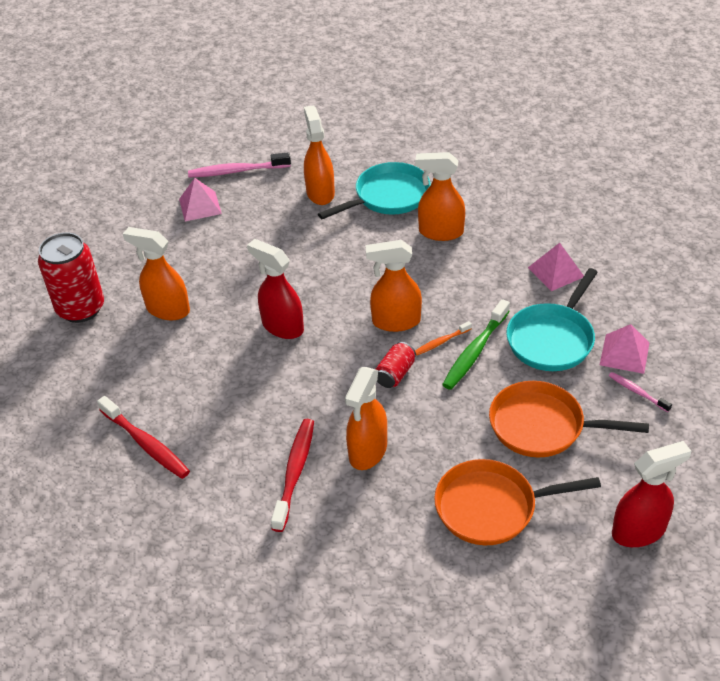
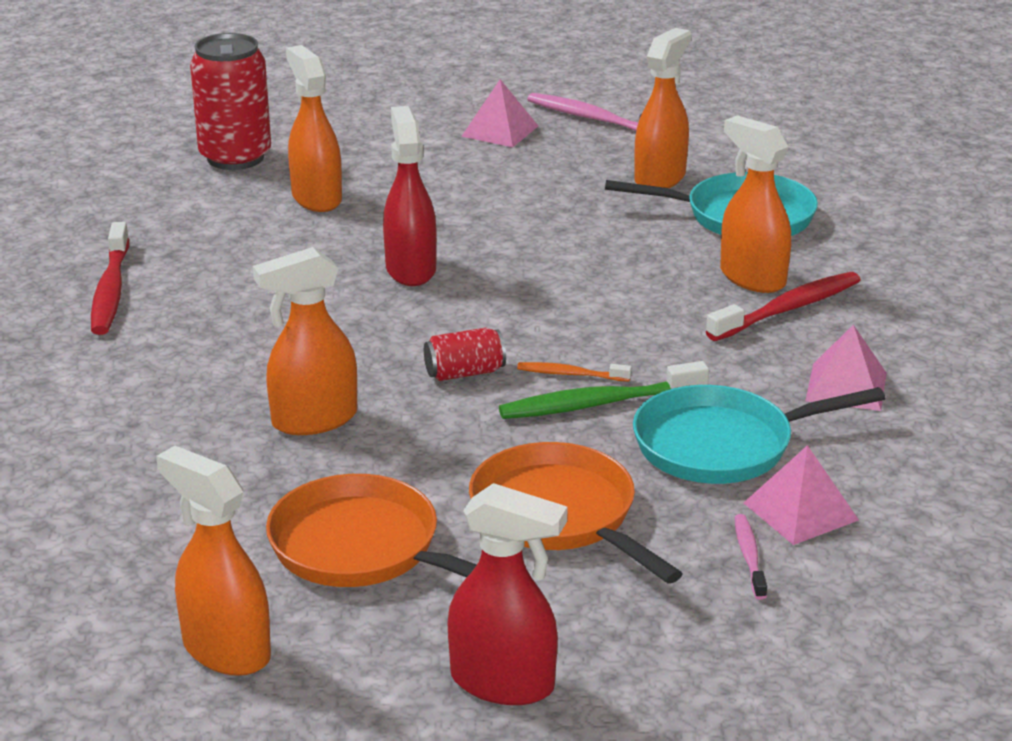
camera: 40 degrees right, 15 degrees down
red toothbrush [271,419,314,532] -> red toothbrush moved to [706,272,861,341]
orange spray bottle [365,240,422,332] -> orange spray bottle moved to [156,446,271,676]

